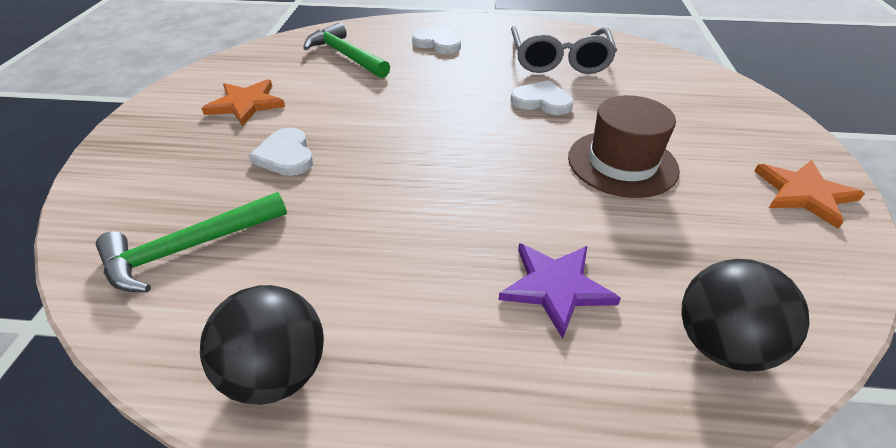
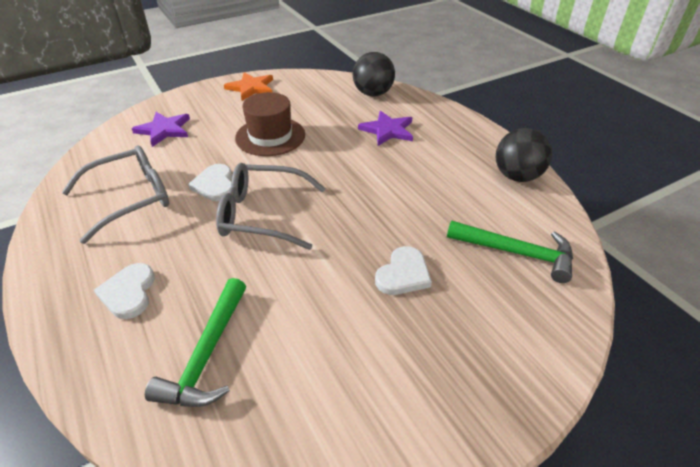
camera: 125 degrees left, 0 degrees up
orange star [201,79,285,126] -> none
none -> purple star [132,112,190,147]
none -> grey glasses [216,163,326,250]

